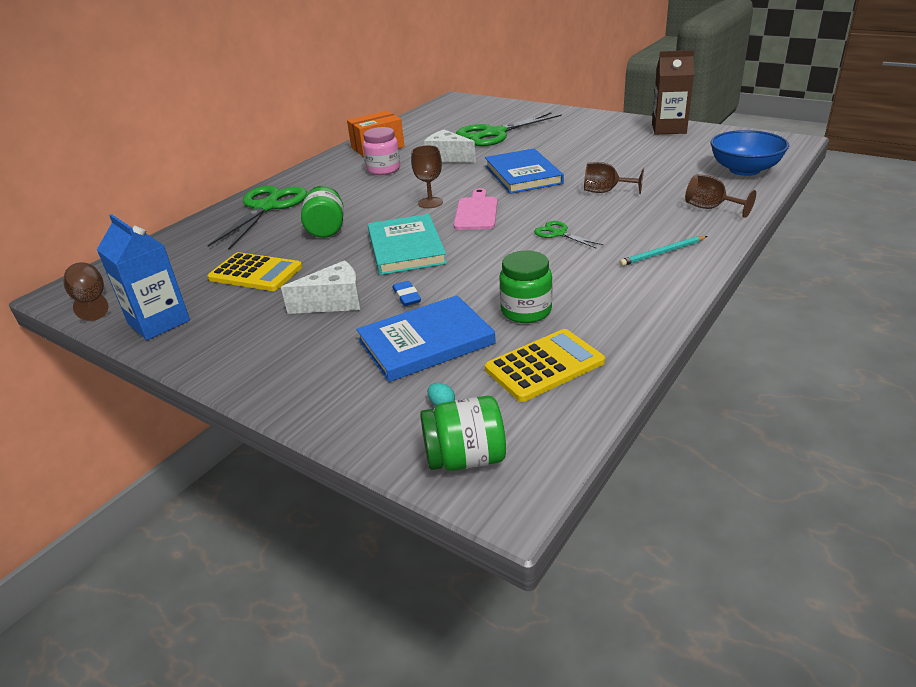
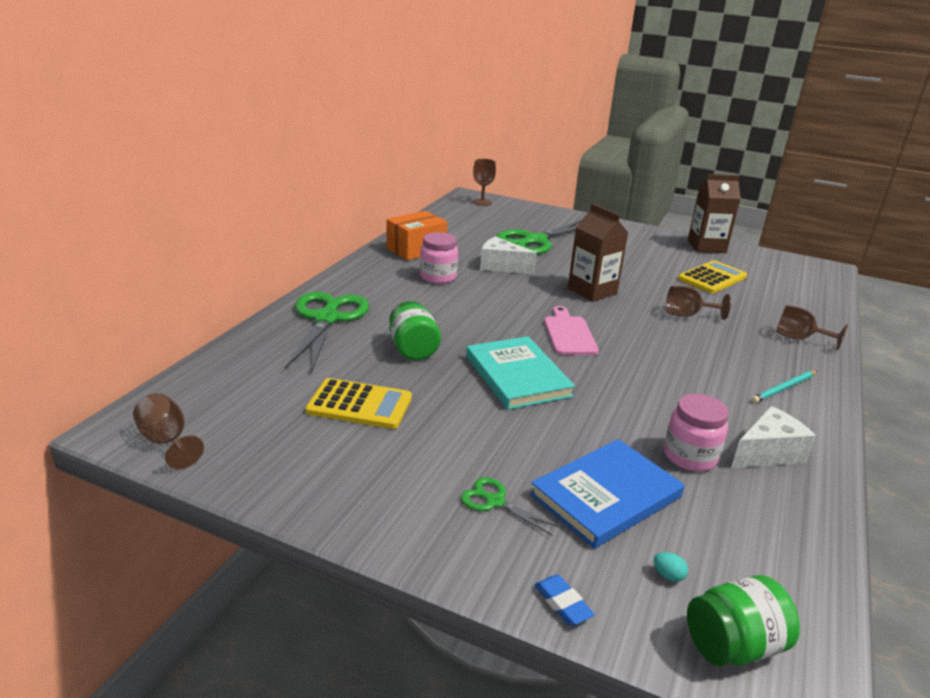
camera: 15 degrees left, 5 degrees down
blue carton [97,214,190,340] -> none
white cheese [281,260,361,314] -> white cheese moved to [731,406,816,468]
blue eraser [392,281,421,306] -> blue eraser moved to [534,575,595,626]
brown goblet [411,145,443,208] -> brown goblet moved to [473,159,496,206]
blue book [485,148,564,194] -> brown carton [568,204,628,302]
yellow calculator [485,329,605,402] -> yellow calculator moved to [678,260,747,293]
green jar [499,251,552,323] -> pink jar [664,394,729,472]
green scissors [534,221,603,249] -> green scissors moved to [461,477,560,536]
blue bowl [710,130,789,176] -> none

